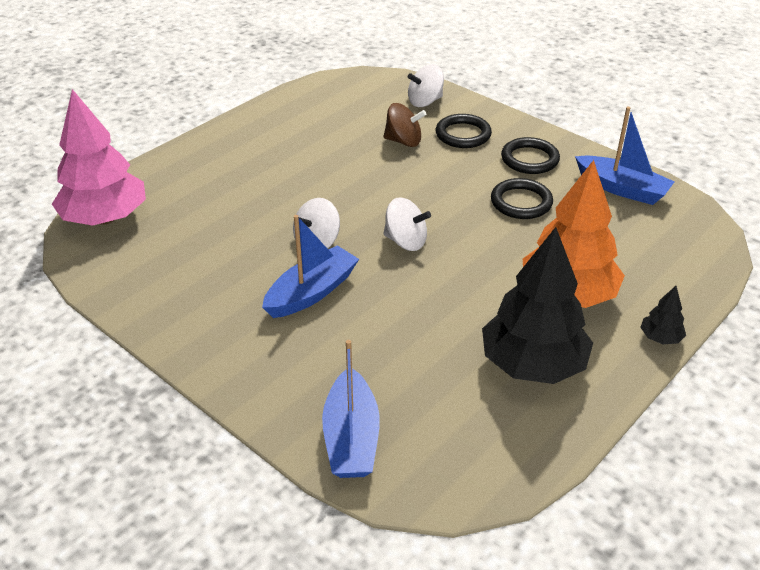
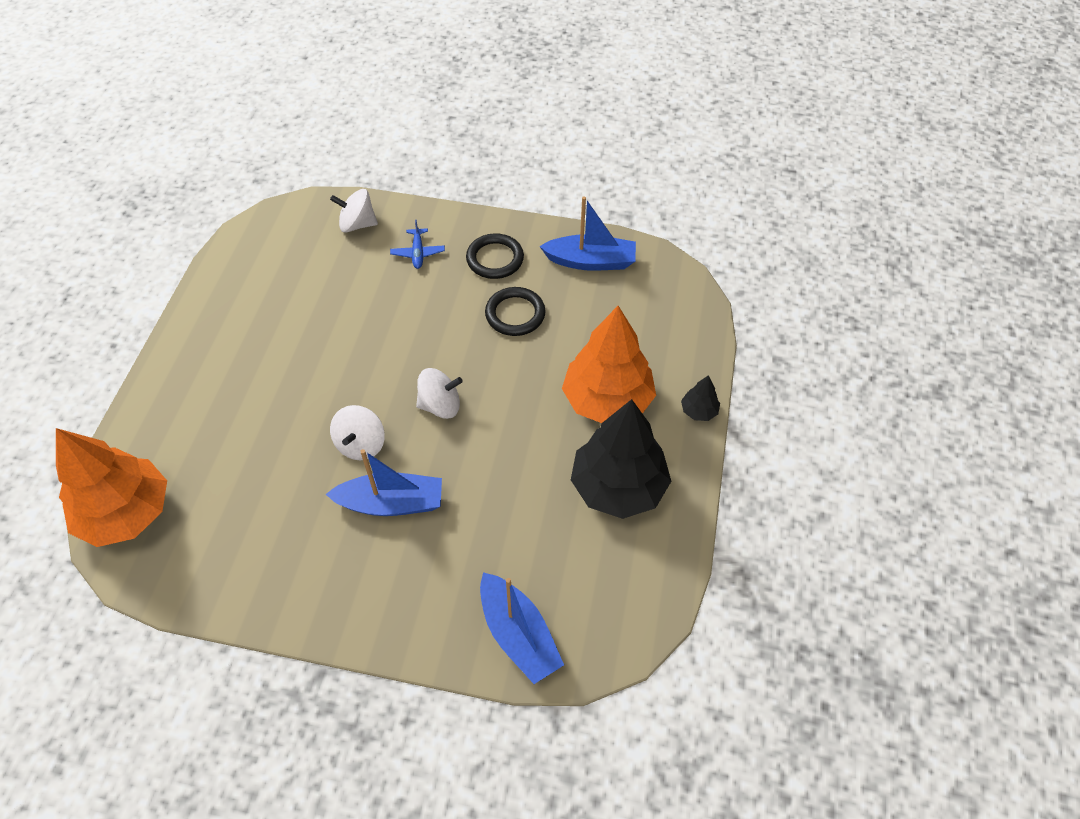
camera: 30 degrees left, 15 degrees up
pink tree [52,89,146,226] -> orange tree [56,428,167,547]
blue boat [262,215,359,318] -> blue boat turned 75 degrees clockwise [326,449,442,516]
brown spinning top [383,103,426,147] -> none
white spinning top [408,64,444,107] -> white spinning top turned 60 degrees clockwise [330,189,378,233]
black ring [436,114,492,148] -> blue plane [390,220,445,269]

